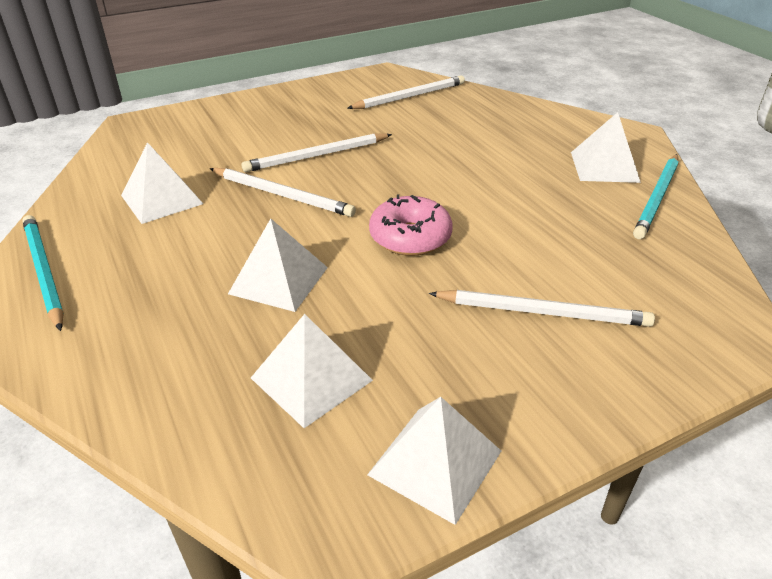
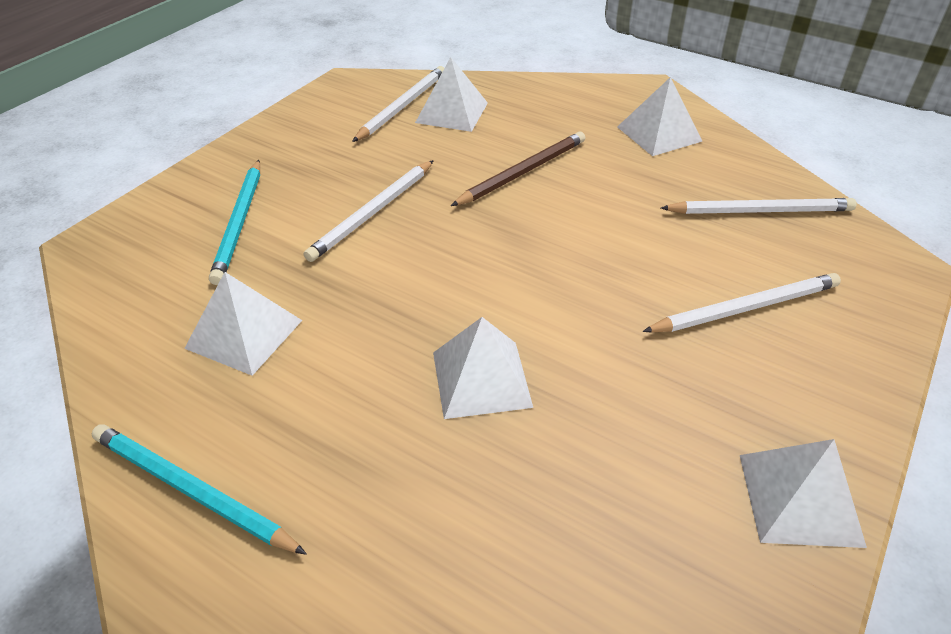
camera: 30 degrees left, 5 degrees up
white pencil [210,168,356,217] -> white pencil moved to [661,198,856,214]
white pyramid [251,314,373,428] -> white pyramid moved to [415,57,488,132]
pink donut [369,194,453,256] -> none
turquoise pencil [633,154,678,239] -> turquoise pencil moved to [209,160,260,285]
none -> brown pencil [451,132,585,206]

